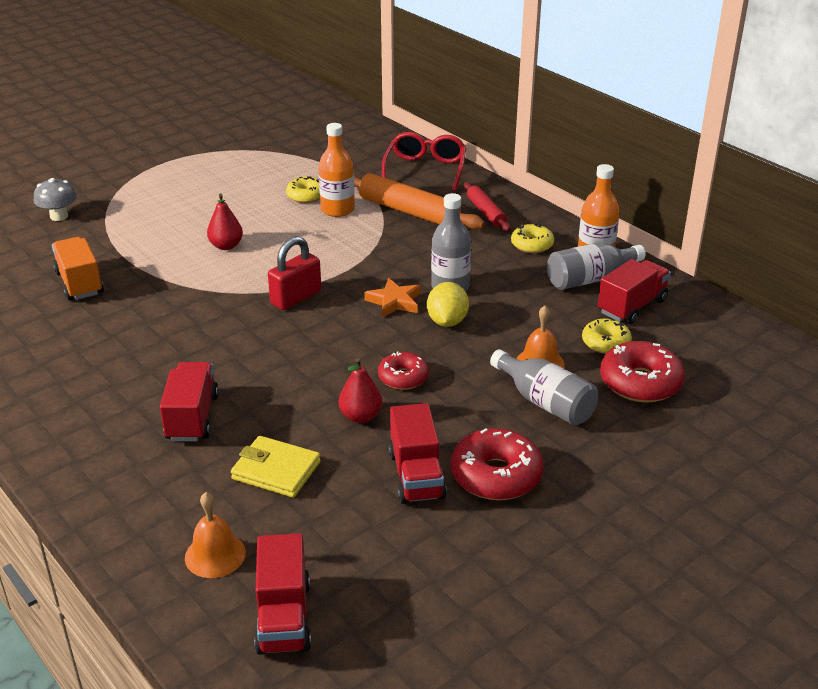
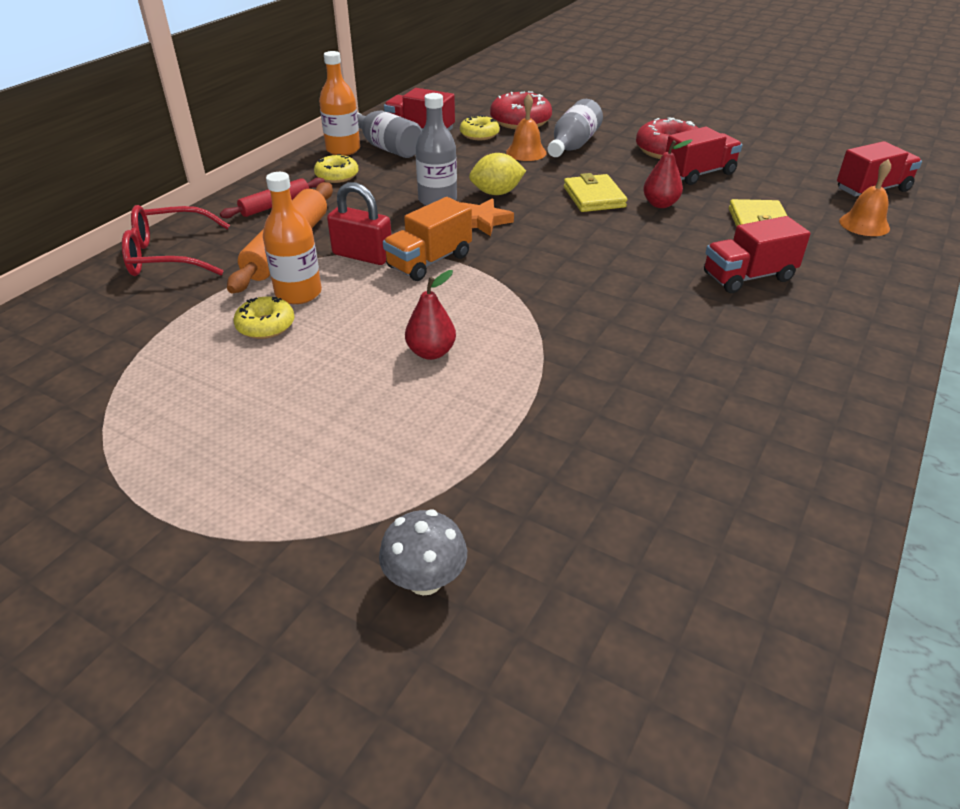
camera: 110 degrees left, 5 degrees up
orange truck [52,237,104,300] -> orange truck moved to [383,197,472,281]
red padlock [268,236,321,310] -> red padlock moved to [327,182,392,265]
red donut [378,351,429,390] -> yellow wallet [564,173,627,212]

